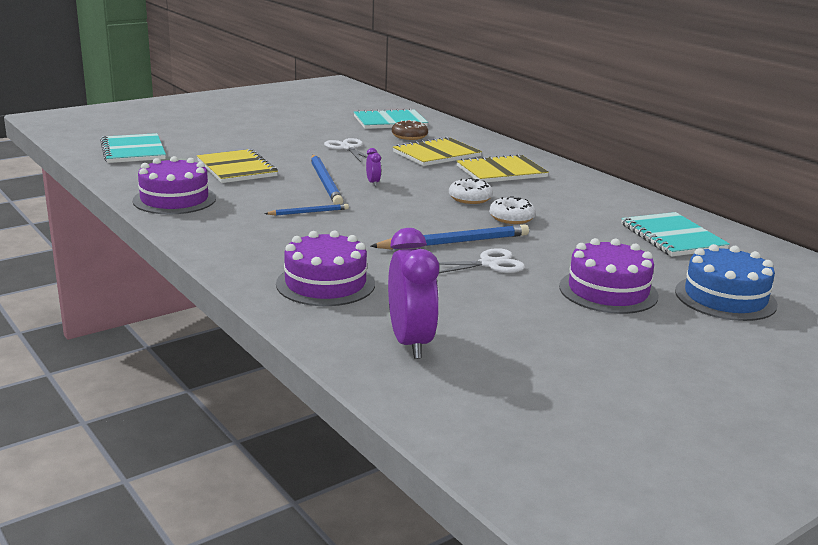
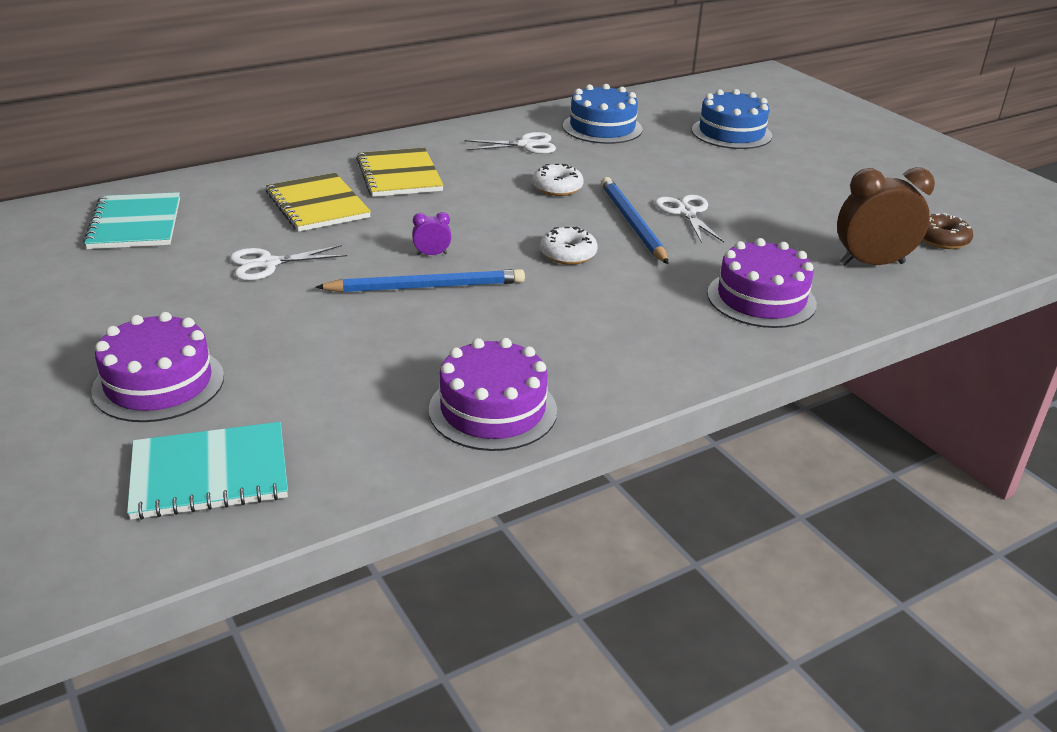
camera: 85 degrees left, 10 degrees up
yellow notebook [197,149,278,183] -> none
blue pencil [265,204,349,216] -> none
purple clock [388,228,439,359] -> brown clock [837,167,935,265]
brown donut [392,120,428,140] -> brown donut moved to [922,213,973,249]
white donut [449,178,493,204] -> white donut moved to [540,227,598,265]
purple cake [559,238,659,314] -> purple cake moved to [91,312,224,422]
turquoise notebook [621,212,730,257] -> blue cake [563,84,643,144]
none -> white scissors [464,132,556,154]

